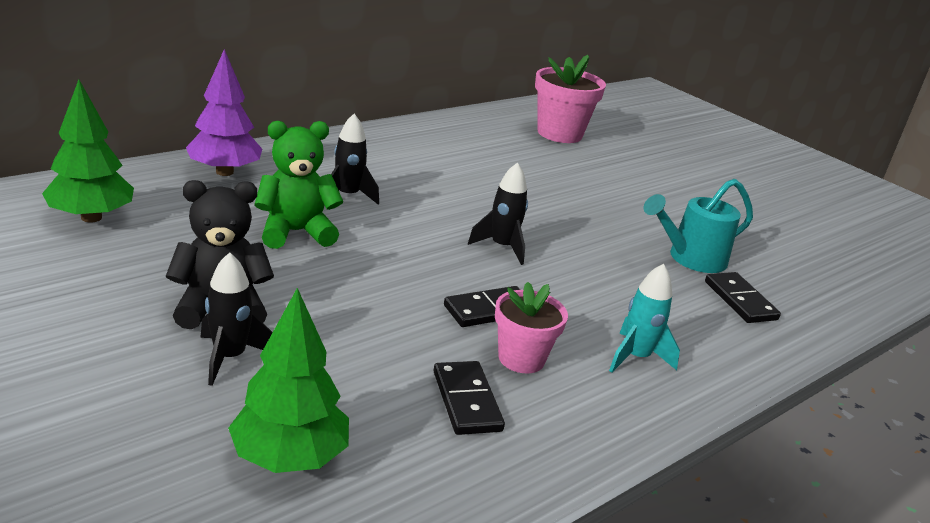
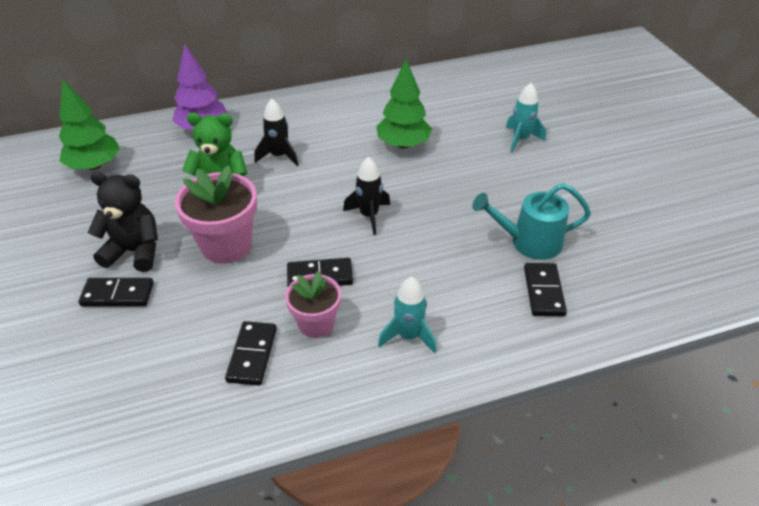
camera: 25 degrees right, 15 degrees up
black rocket [200,252,273,386] -> black domino [78,278,154,306]
green tree [228,288,349,473] -> green tree moved to [376,59,432,149]
pink flower pot [535,55,606,143] -> pink flower pot moved to [175,166,257,264]
none -> turquoise rocket [506,83,546,153]

